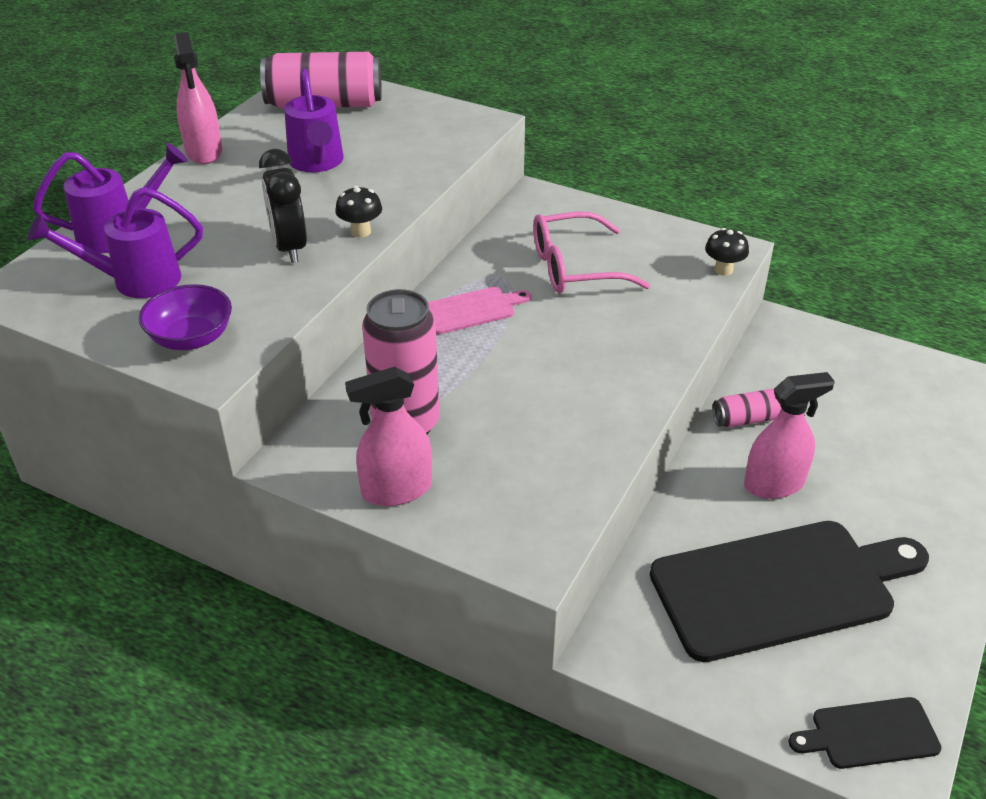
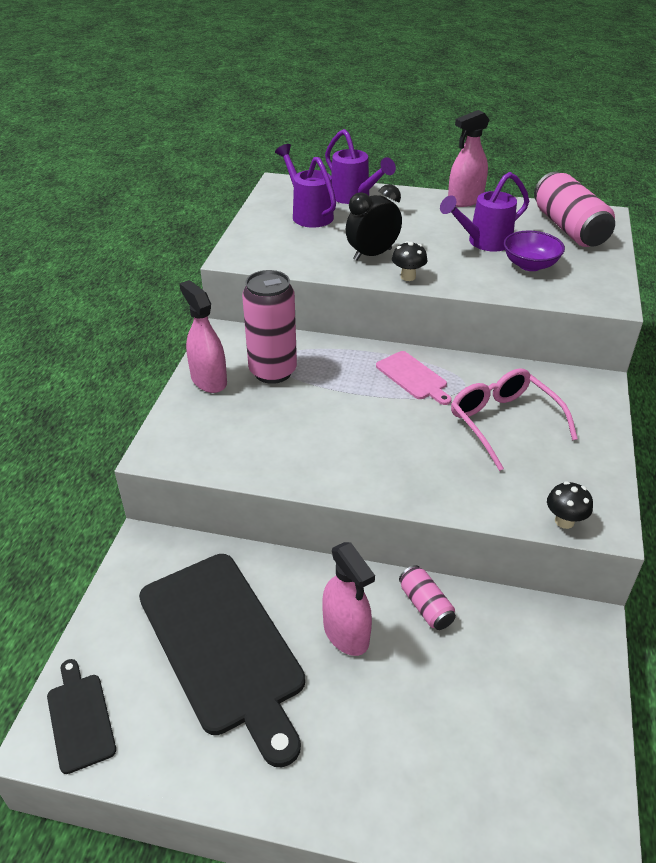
camera: 75 degrees right, 0 degrees up
purple bowl [139,284,232,350] -> purple bowl moved to [504,231,565,271]

